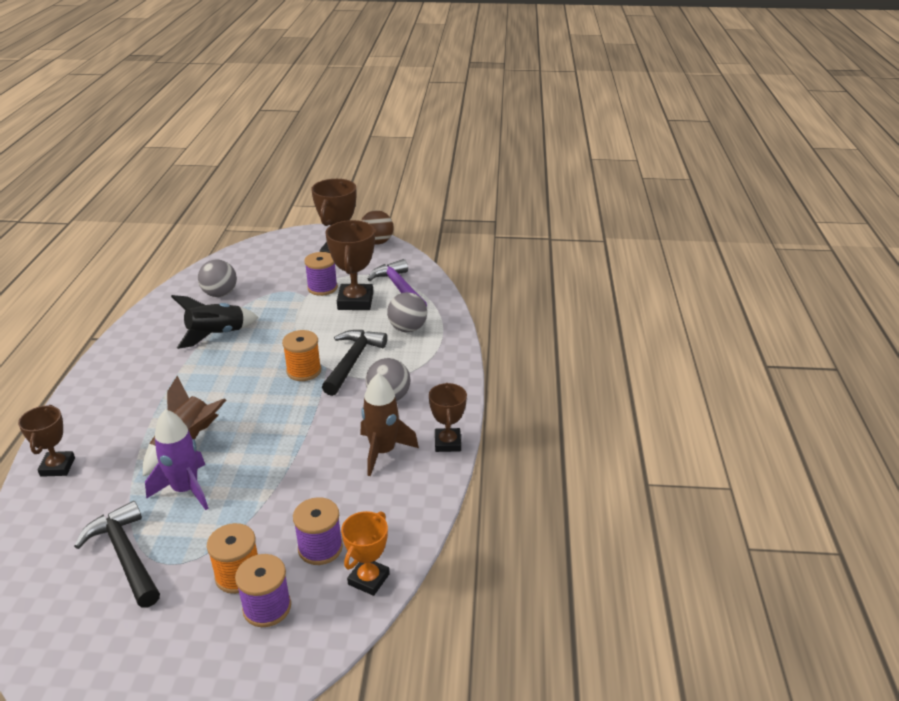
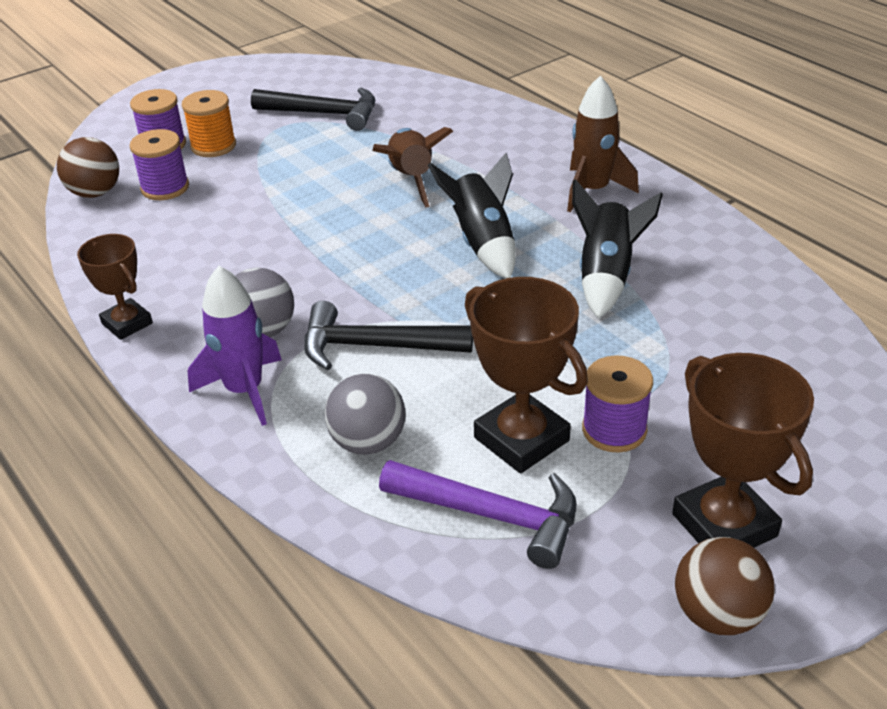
camera: 140 degrees right, 5 degrees up
brown trophy [18,405,75,477] -> none
purple rocket [145,409,209,510] -> purple rocket moved to [188,266,282,426]
grey ball [198,259,237,297] -> none
orange spool [282,330,321,381] -> none
black hammer [322,330,387,396] -> black hammer turned 120 degrees clockwise [304,301,473,370]
orange trophy [341,511,390,596] -> brown ball [57,137,119,198]
brown rocket [361,373,419,476] -> brown rocket moved to [567,76,639,212]
none -> black rocket [428,153,516,278]

